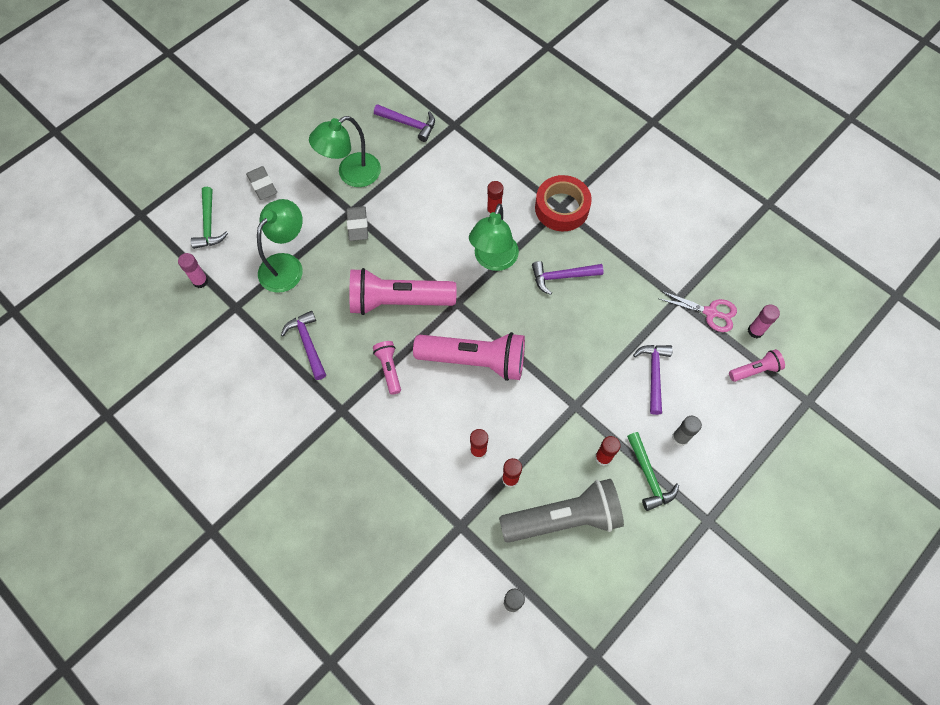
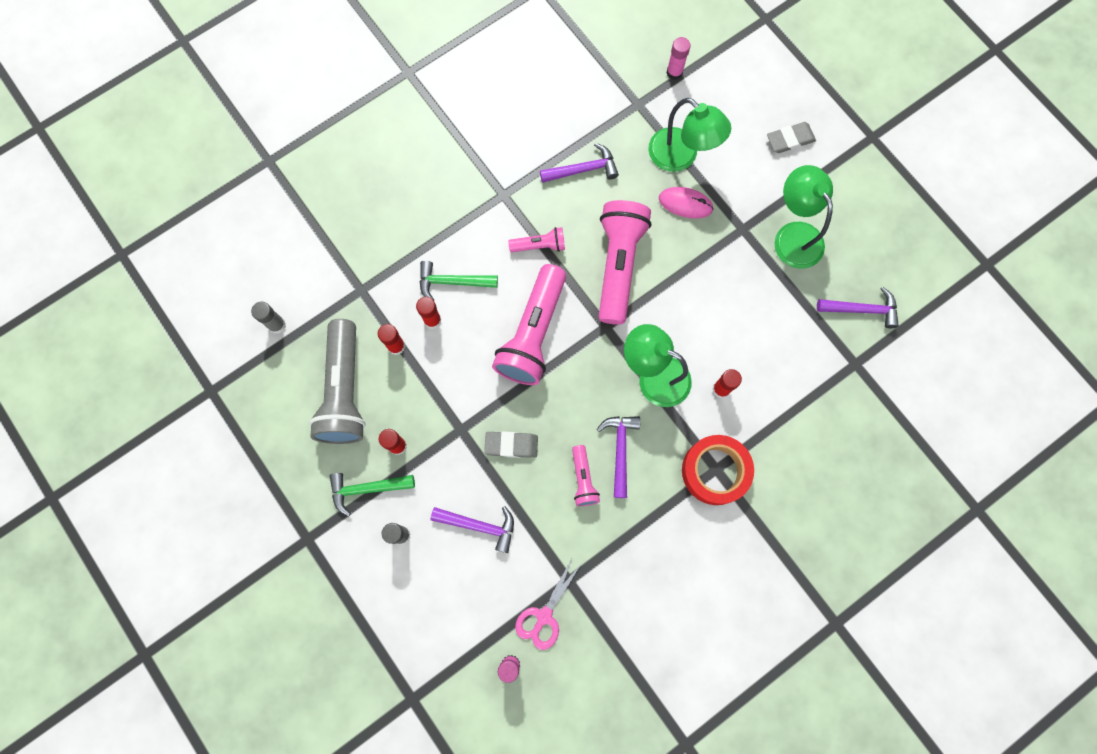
camera: 100 degrees right, 10 degrees up
green hammer [191,187,228,249] -> green hammer moved to [420,261,498,300]
grey eraser [346,206,368,241] -> grey eraser moved to [484,431,538,458]
purple hammer [374,104,435,142] -> purple hammer turned 120 degrees counterclockwise [817,287,899,328]
pink flashlight [729,349,785,382] -> pink flashlight moved to [572,445,600,506]
none -> pink mouse [659,187,714,219]

